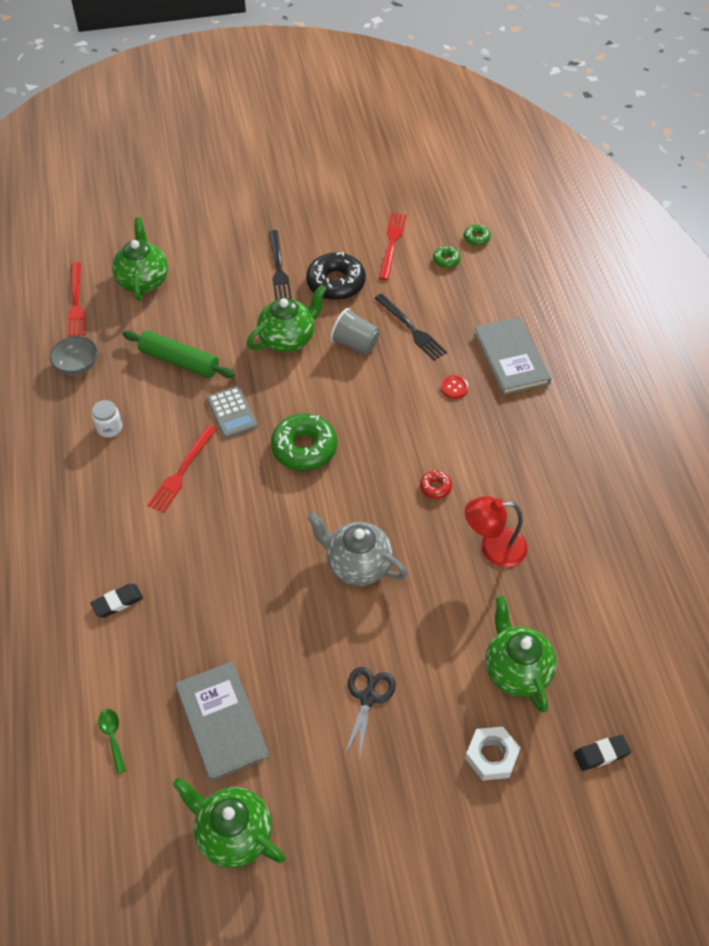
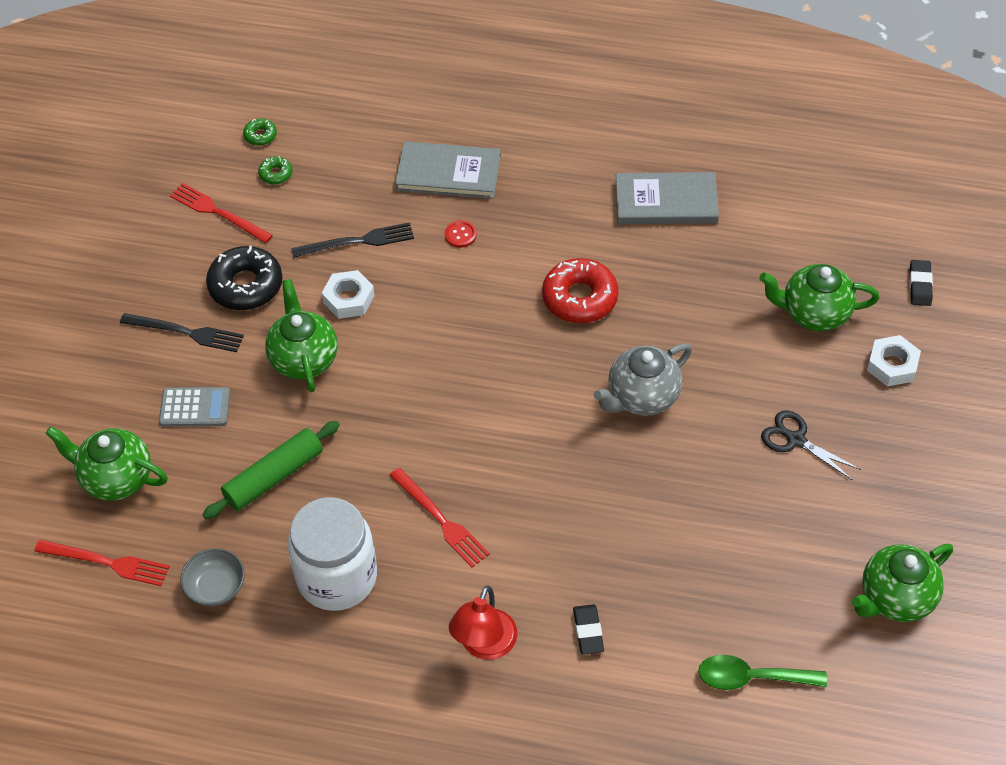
camera: 65 degrees left, 0 degrees up
white jar [92,400,122,438] -> white jar [288,497,377,611], size x2.42
green spoon [98,709,126,774] -> green spoon [698,655,827,690], size x1.68
grey book [175,661,270,782] -> grey book moved to [615,172,719,224]
grey calculator [207,386,257,438] -> grey calculator moved to [159,387,230,427]
green donut [271,413,337,471] -> none
grey cup [330,308,380,355] -> white nut [322,270,375,319]
red donut [420,471,452,499] -> red donut [542,258,619,323], size x2.12
red lamp [465,496,528,567] -> red lamp moved to [449,586,517,660]

